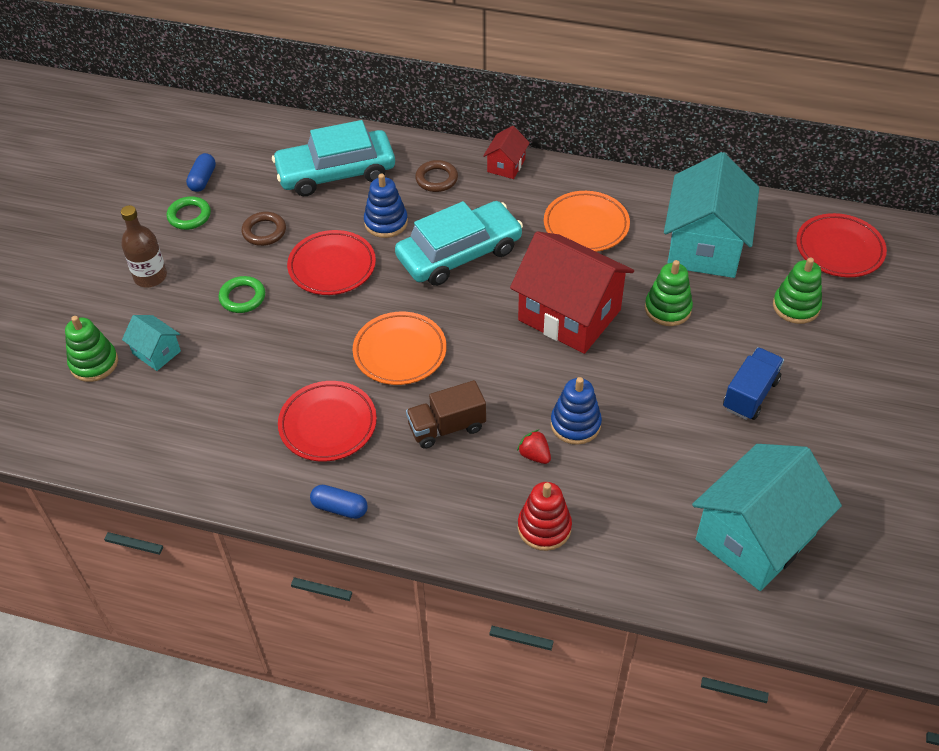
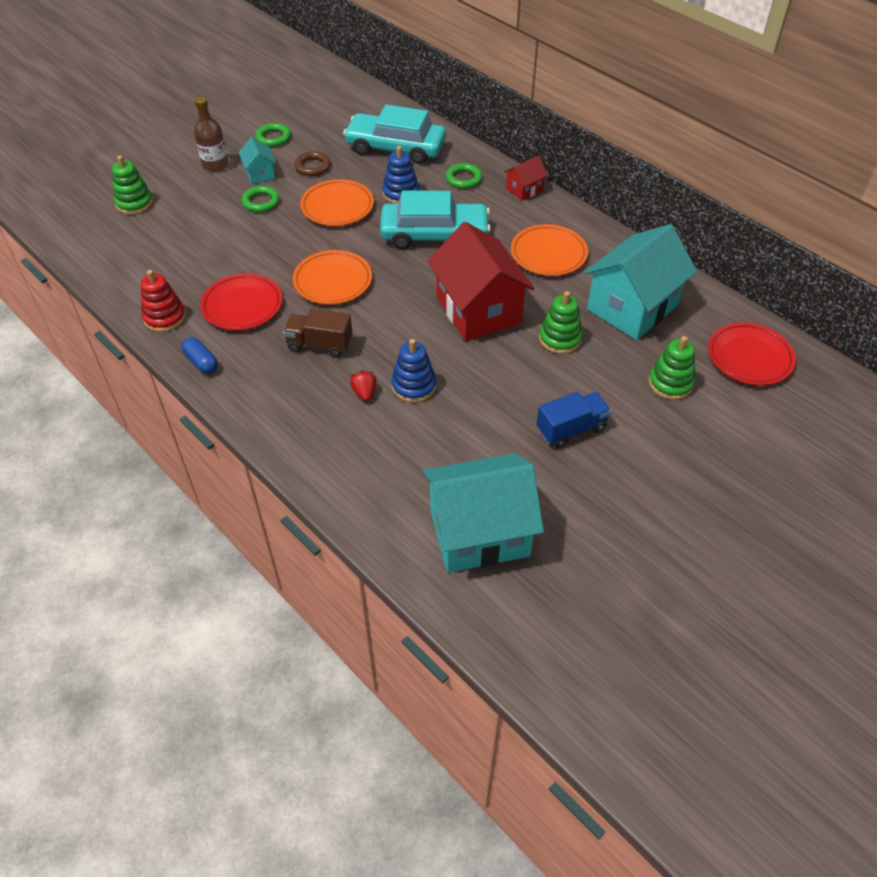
camera: 30 degrees right, 0 degrees up
turquoise house [122,315,181,371] -> turquoise house moved to [238,137,276,184]
blue capsule [186,153,216,192] -> none
red plate [287,230,376,295] -> orange plate [300,179,374,226]
brown ring [415,160,458,192] -> green ring [446,163,482,189]
red stacking toy [518,482,572,551] -> red stacking toy moved to [141,270,186,332]

